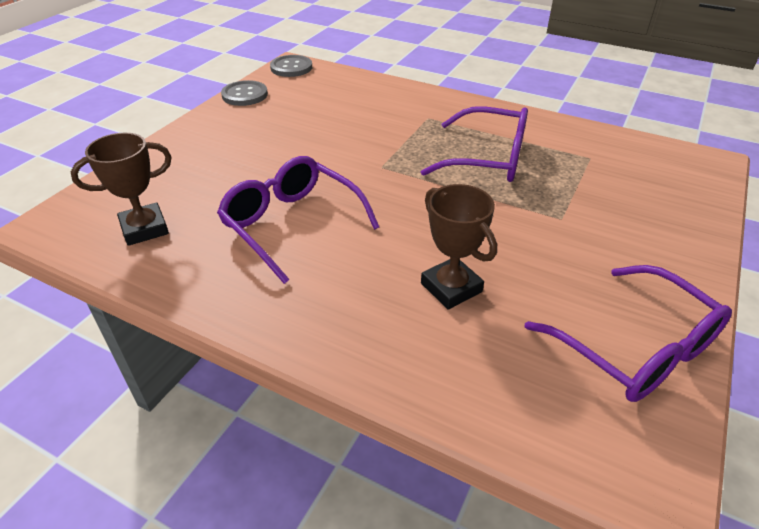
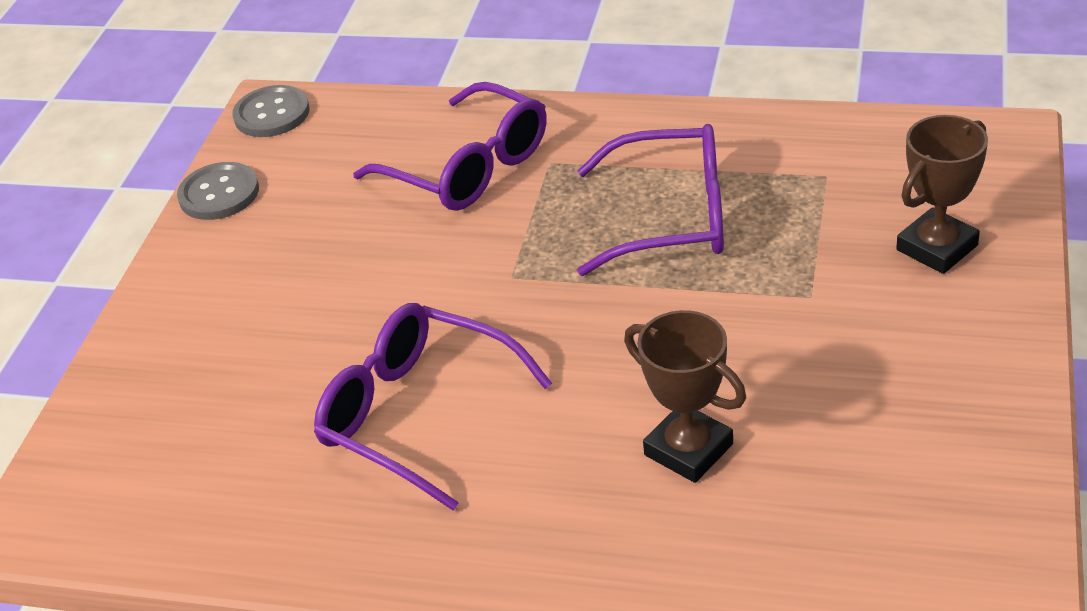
camera: 10 degrees left, 0 degrees up
brown trophy [71,133,172,246] -> brown trophy moved to [896,115,988,274]
purple glasses [524,265,732,402] -> purple glasses moved to [353,82,547,211]

